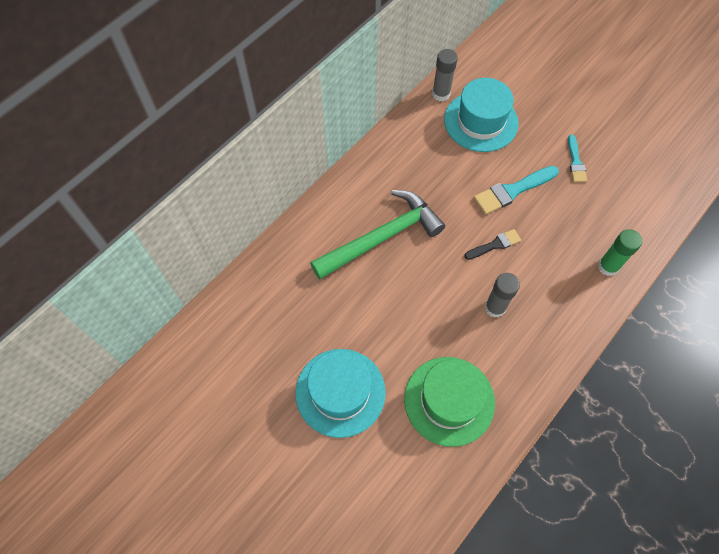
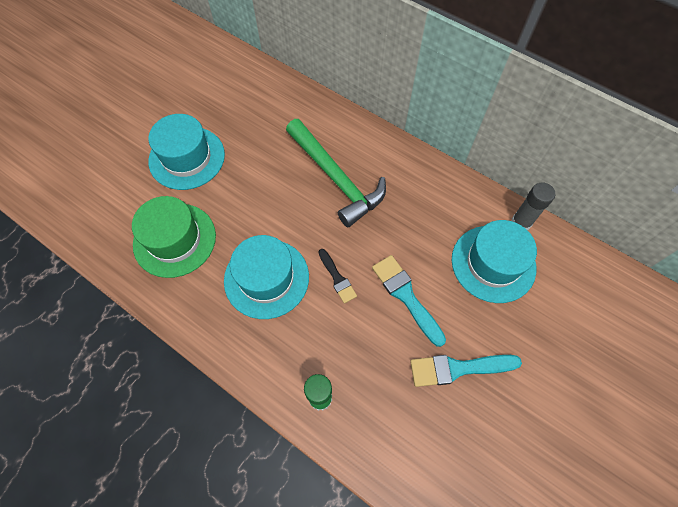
camera: 85 degrees right, 0 degrees up
grey glue stick [485,273,520,318] -> turquoise hat [224,235,309,319]
turquoise brush [568,134,587,182] -> turquoise brush [410,355,522,387], size x1.62

